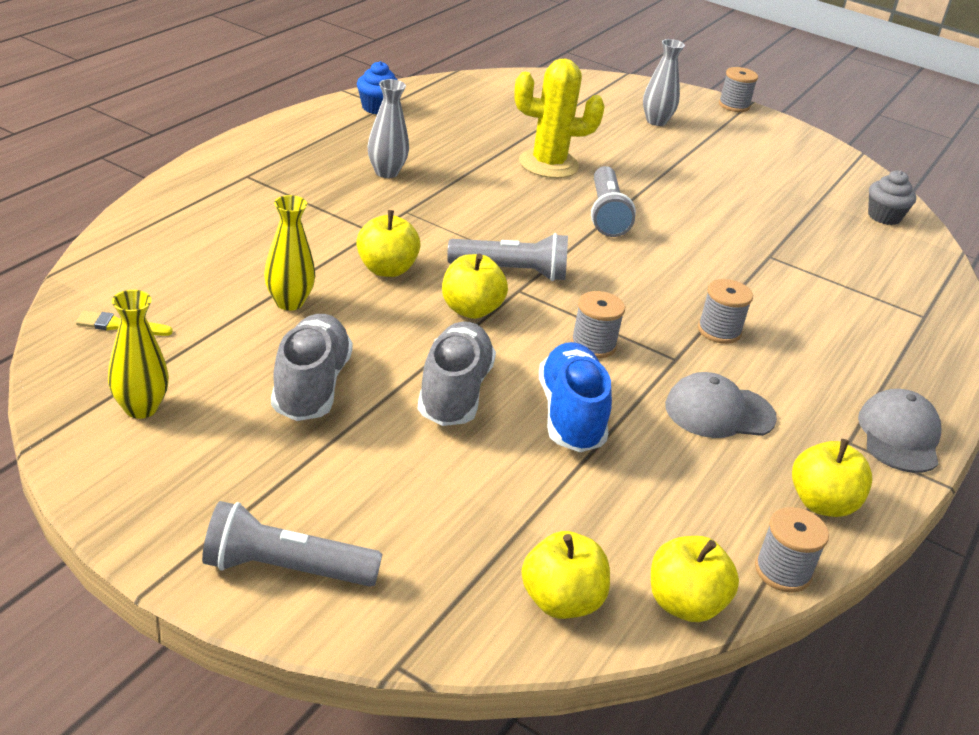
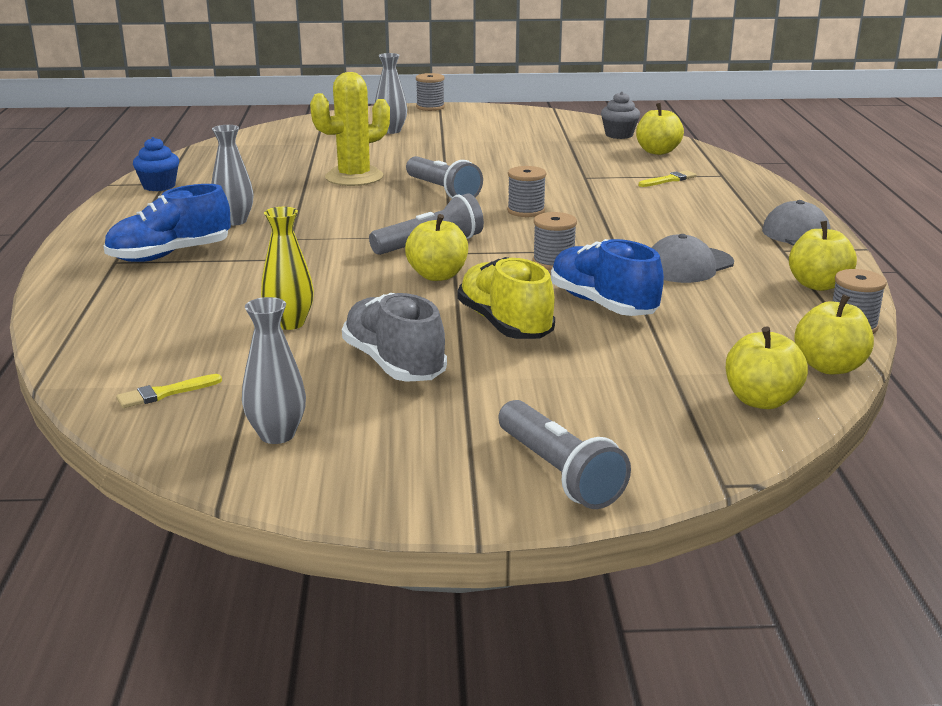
camera: 30 degrees left, 10 degrees down
yellow vase [108,290,169,419] -> grey vase [242,297,306,444]
grey flashlight [202,501,382,587] -> grey flashlight turned 90 degrees counterclockwise [498,400,631,509]
yellow apple [356,210,421,277] -> yellow apple moved to [636,103,684,155]
grey shoe [417,322,496,426] -> yellow shoe [458,257,555,339]
grey spool [698,279,753,344] -> grey spool moved to [507,166,546,217]
none -> blue shoe [104,184,230,262]
none -> yellow brush [639,170,697,187]

